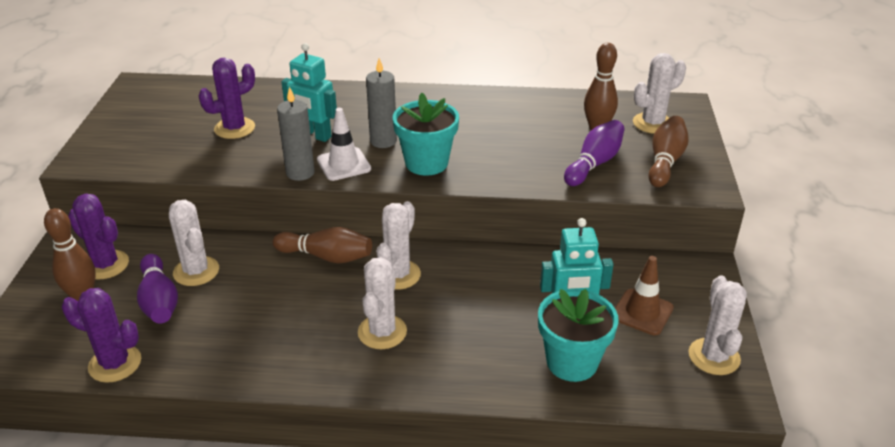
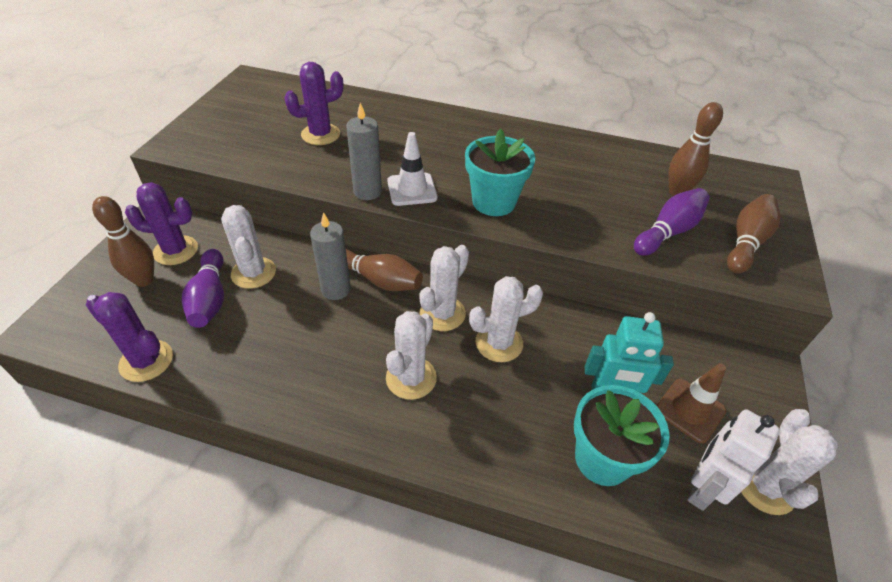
camera: 10 degrees right, 10 degrees up
purple cactus [68,194,129,279] -> purple cactus turned 45 degrees counterclockwise [125,182,198,265]
turquoise robot [281,43,337,142] -> none
grey candle [366,58,397,148] -> grey candle moved to [310,212,351,300]
white cactus [633,53,686,134] -> white cactus moved to [469,276,543,362]
none -> white robot [687,409,780,511]

